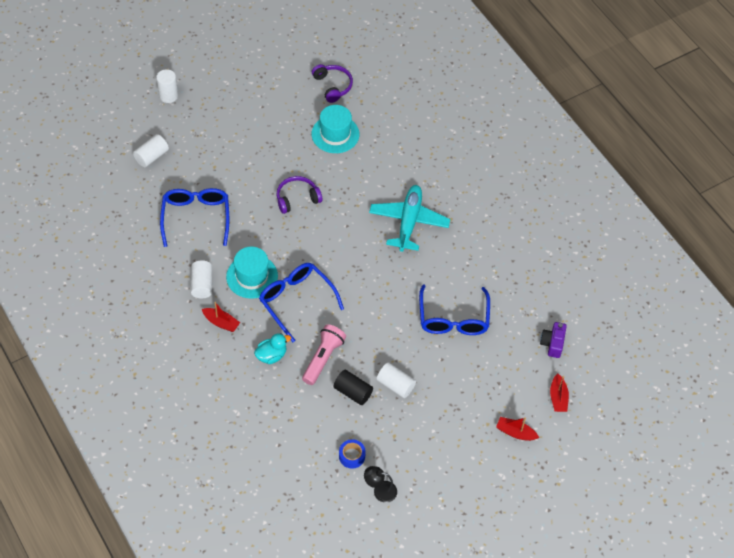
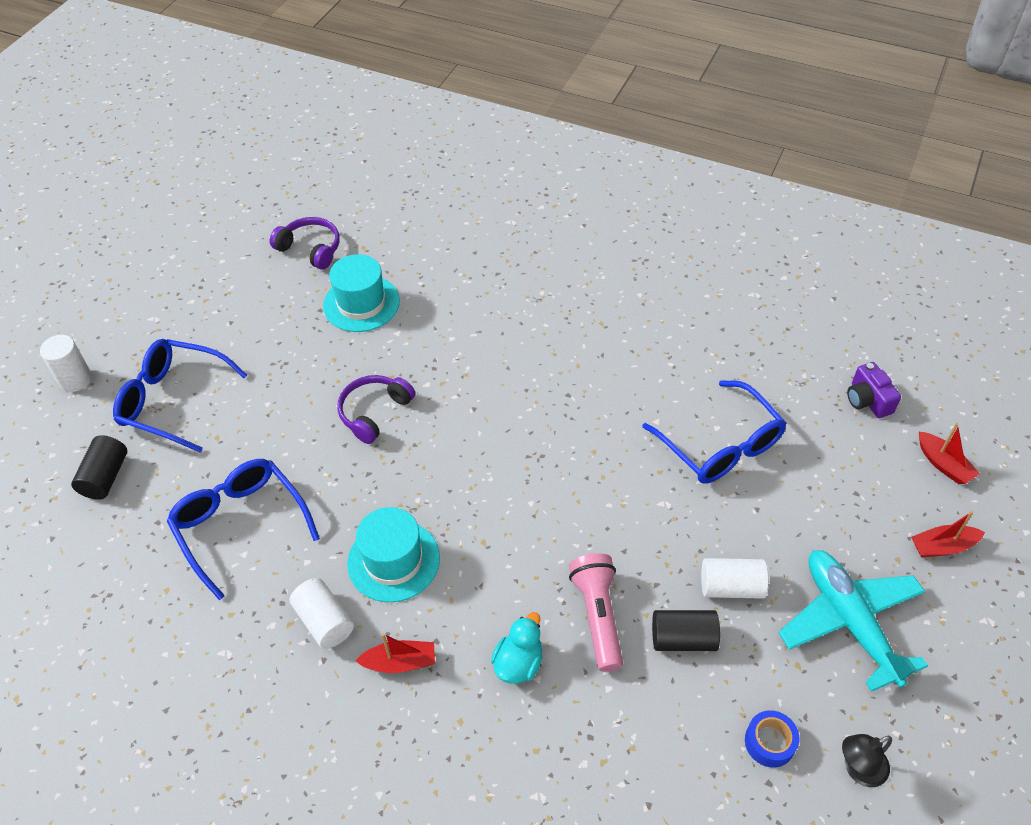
camera: 30 degrees left, 5 degrees down
white cylinder [133,134,169,167] -> black cylinder [71,435,127,500]
blue glasses [259,263,344,342] -> blue glasses moved to [113,339,247,453]
turquoise plane [369,185,450,252] -> turquoise plane moved to [778,550,928,692]

